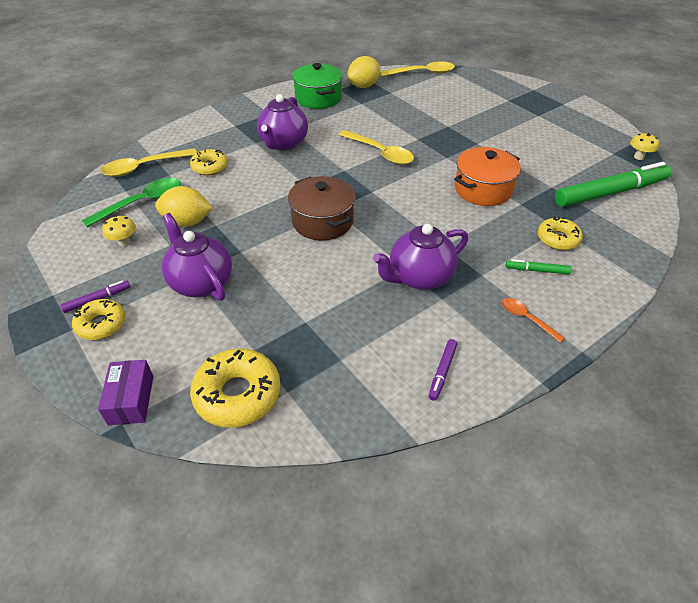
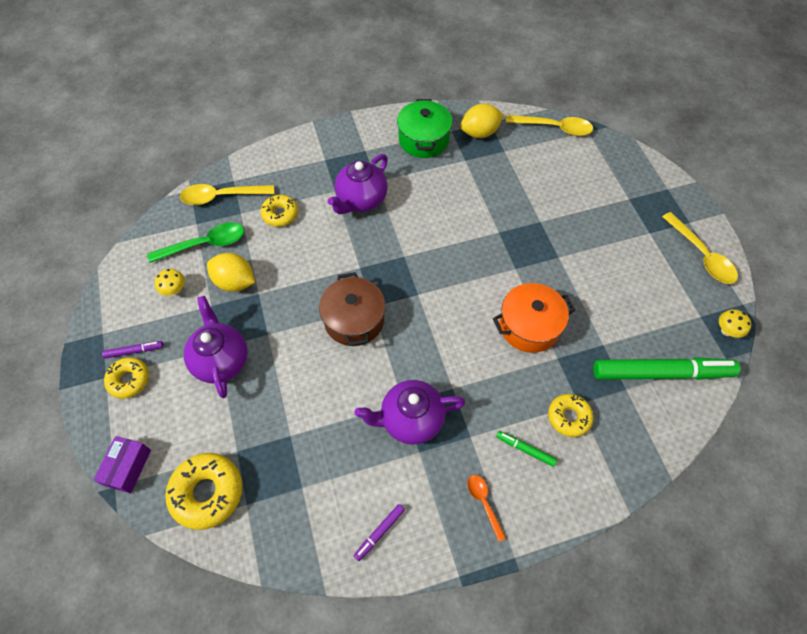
camera: 20 degrees right, 15 degrees up
yellow spoon [339,130,414,165] -> yellow spoon moved to [662,212,738,284]

